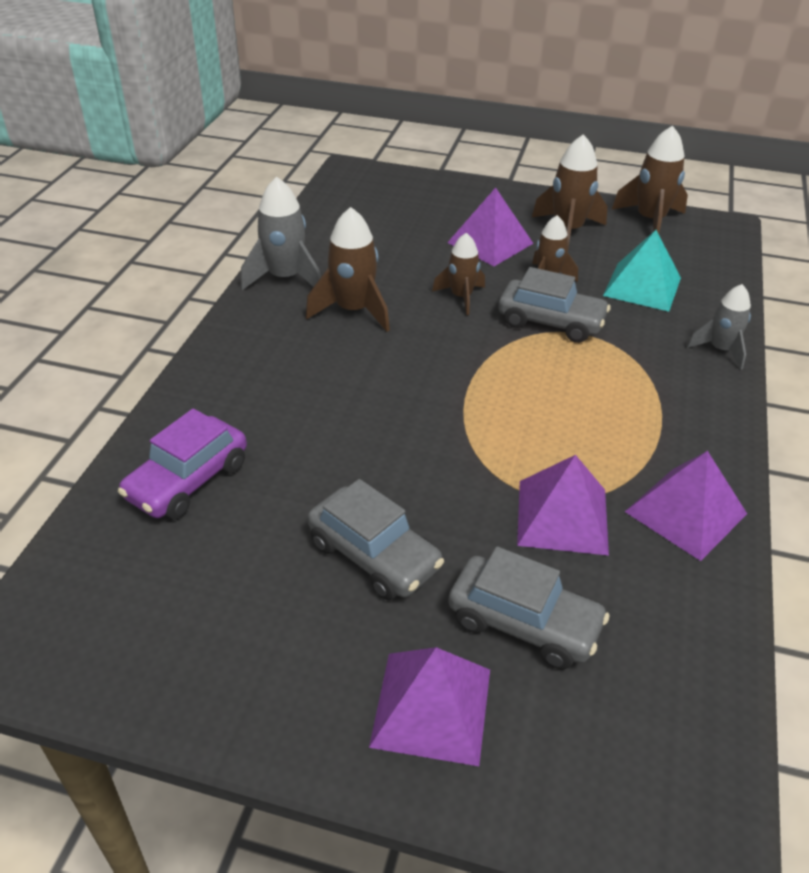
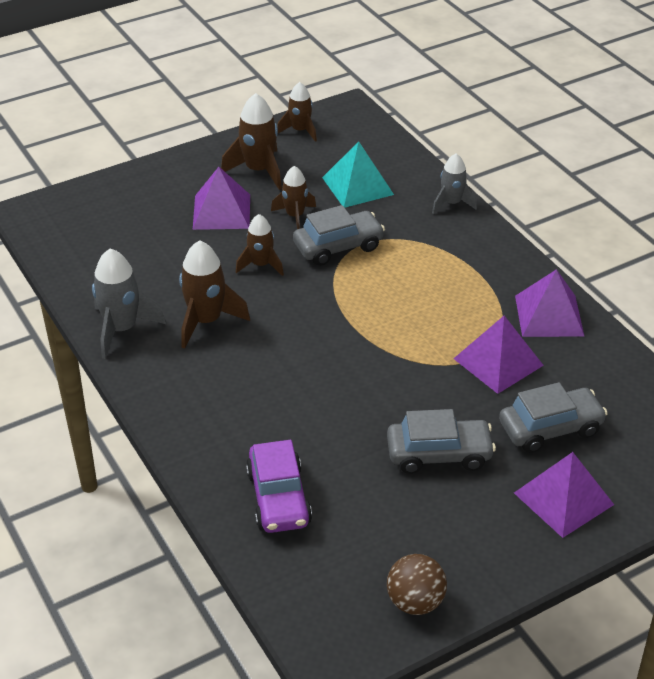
camera: 45 degrees left, 0 degrees up
brown rocket [612,125,688,234] -> brown rocket [277,82,317,142], size x0.65
none -> brown ball [387,554,447,615]

